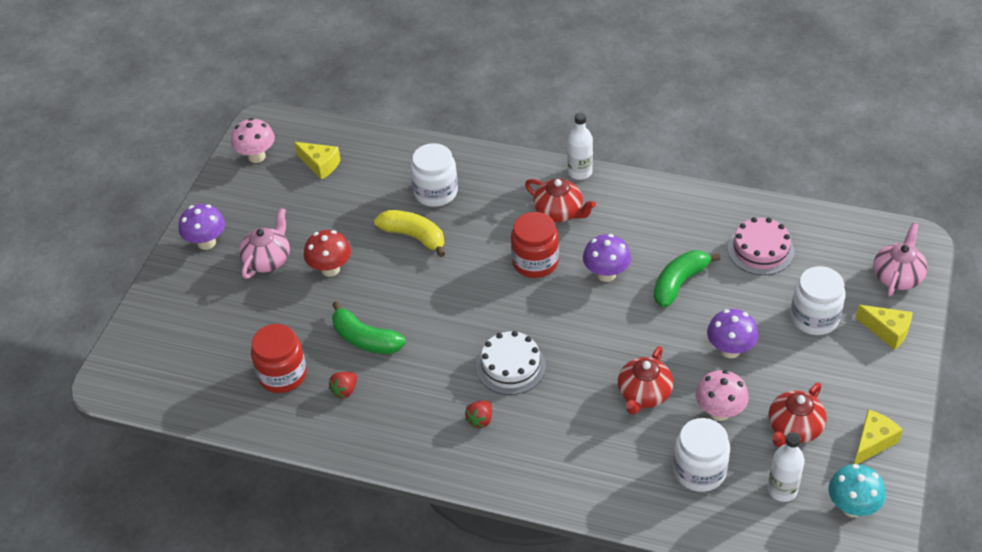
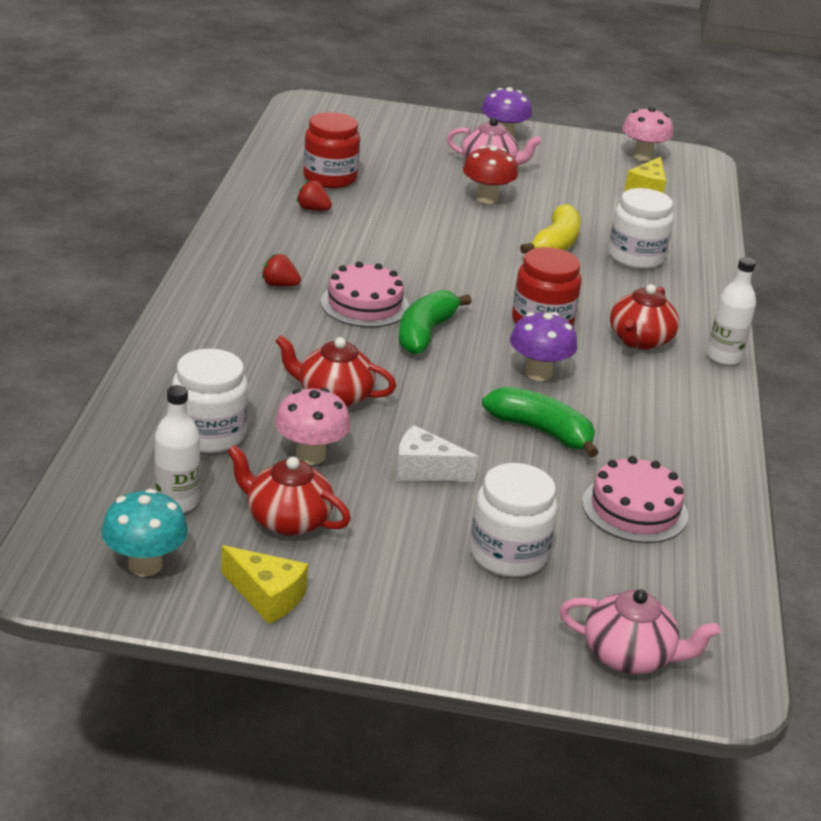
camera: 75 degrees right, 15 degrees down
green banana [332,301,406,354] -> green banana moved to [399,290,472,355]
white cake [476,331,546,395] -> pink cake [321,262,409,327]
purple mushroom [707,309,758,358] -> white cheese [396,425,478,482]
yellow cheese [855,305,913,350] -> none

